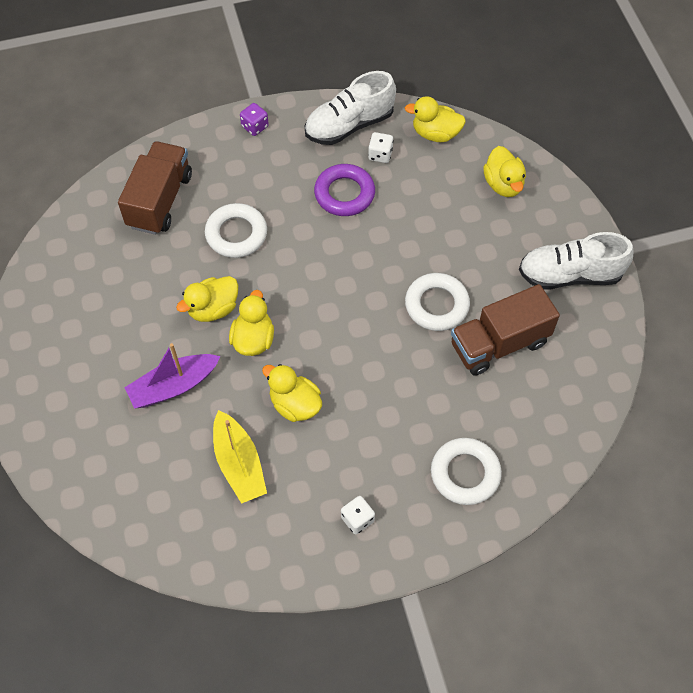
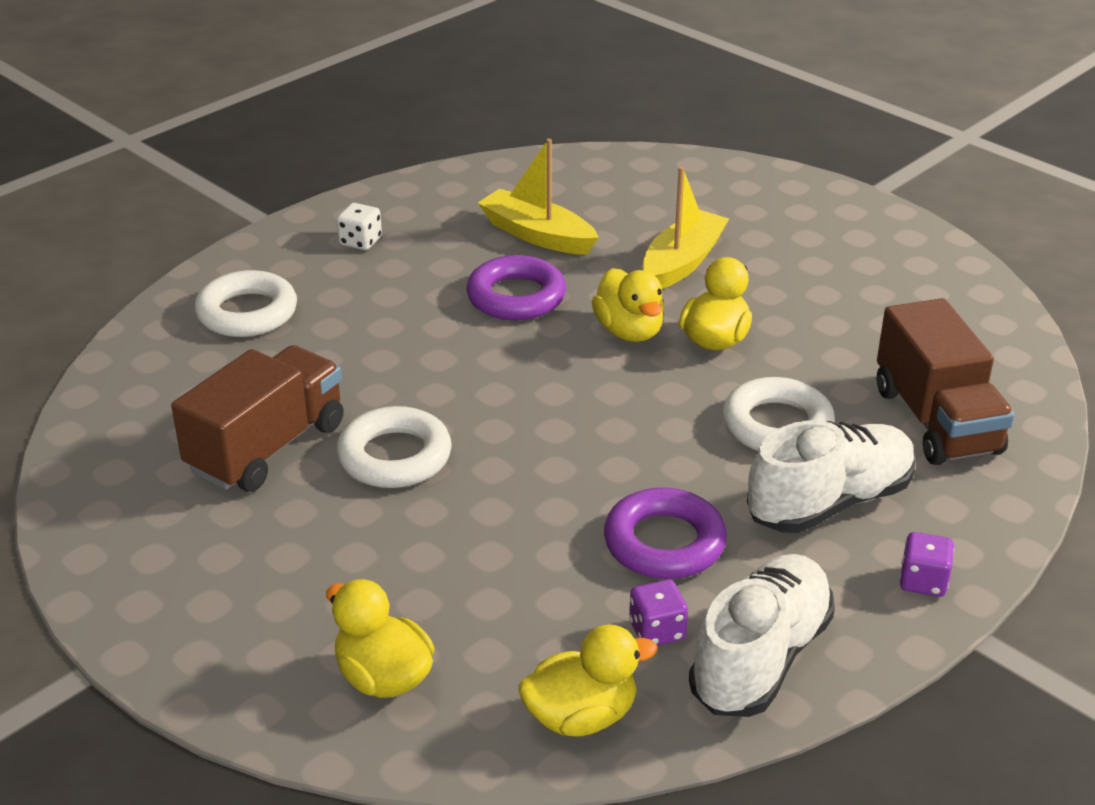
camera: 150 degrees right, 25 degrees down
purple boat [124,343,221,409] -> yellow boat [643,167,729,289]
yellow duck [262,364,322,422] -> purple ring [466,255,566,320]
white dice [368,132,394,163] -> purple dice [629,579,688,646]
white shoe [519,232,634,289] -> white shoe moved to [747,420,916,533]

